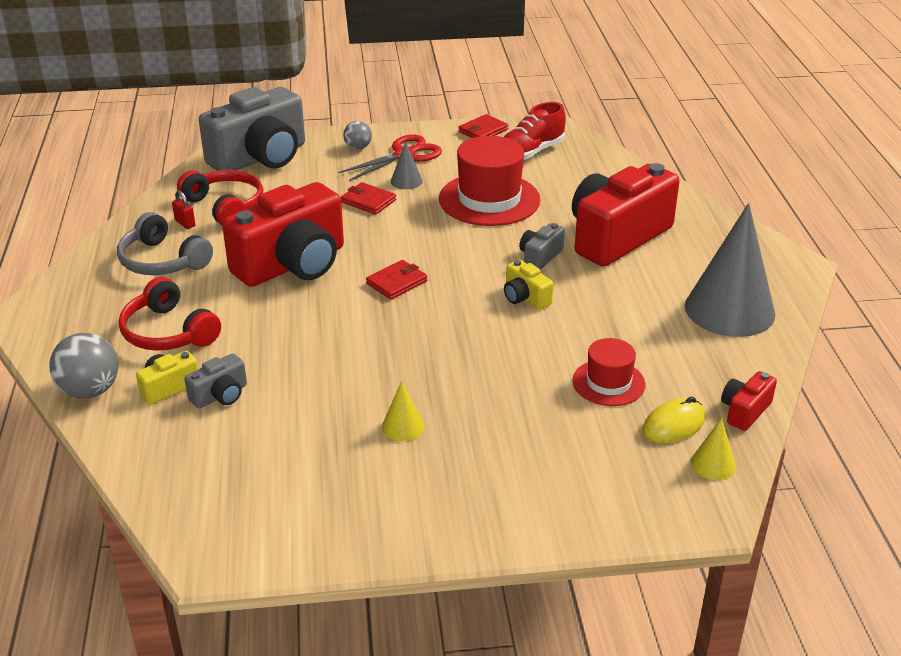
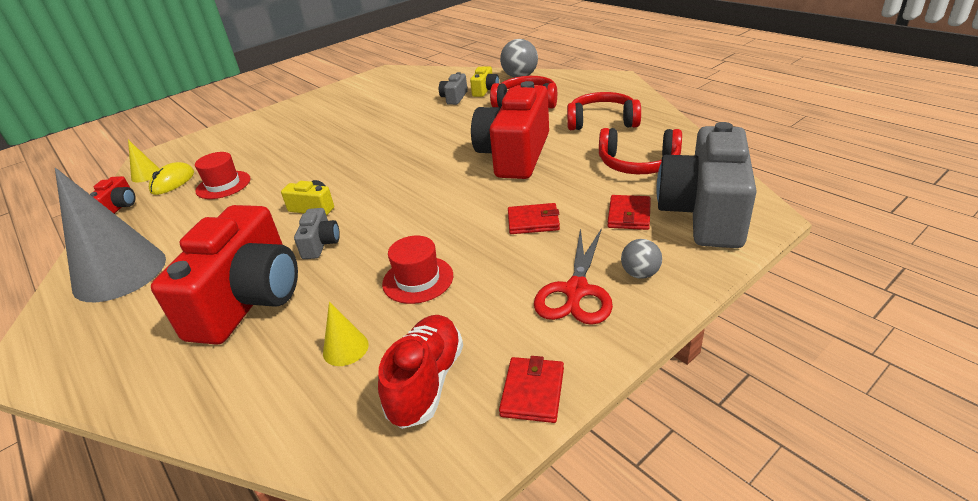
camera: 150 degrees right, 0 degrees up
grey headphones [117,212,213,275] -> red headphones [567,92,641,130]
red padlock [172,190,196,229] -> none
red wallet [366,260,428,300] -> red wallet moved to [607,195,651,230]
yellow cone [382,381,425,441] -> yellow cone moved to [323,302,369,366]
grey cone [391,141,423,189] -> none
red hat [439,136,541,226] -> red hat [382,236,453,304], size x0.57

